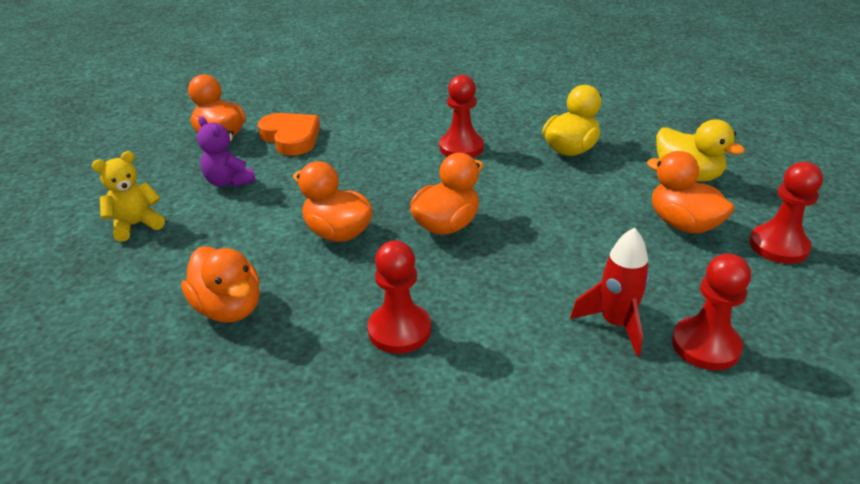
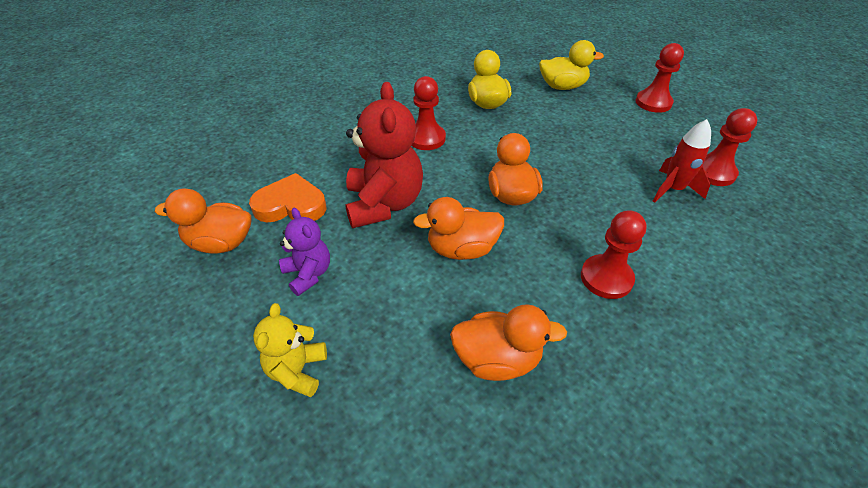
camera: 50 degrees left, 10 degrees up
purple teddy bear [197,116,256,188] -> purple teddy bear turned 120 degrees counterclockwise [279,208,330,296]
orange duck [647,151,735,234] -> none
none -> red teddy bear [345,82,423,228]

